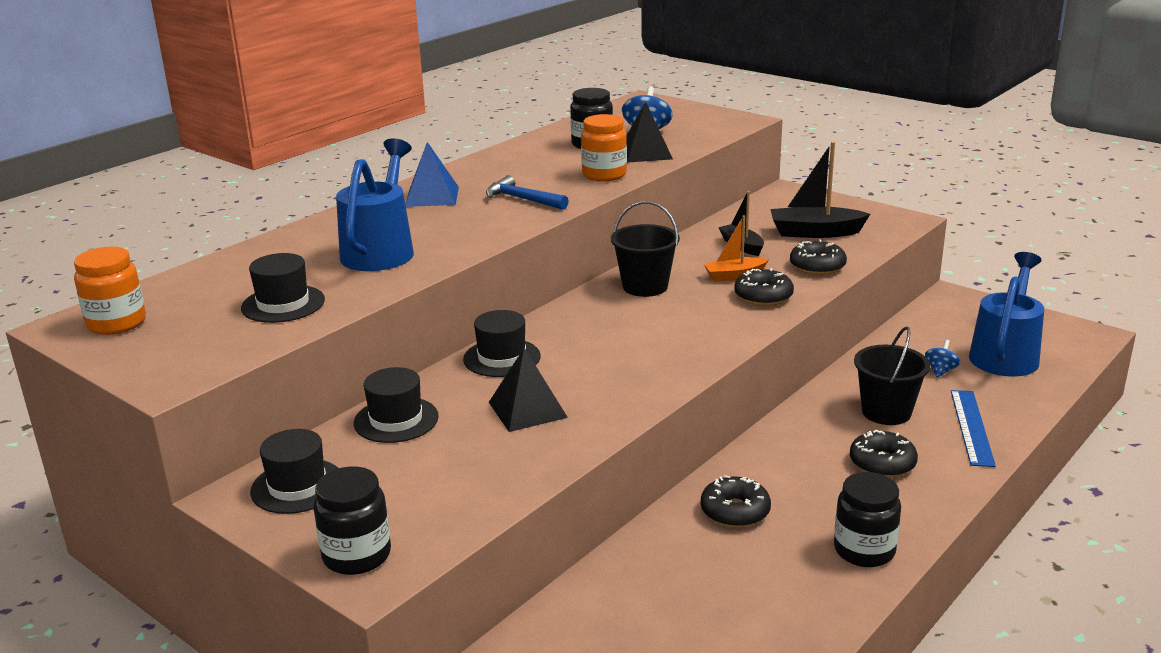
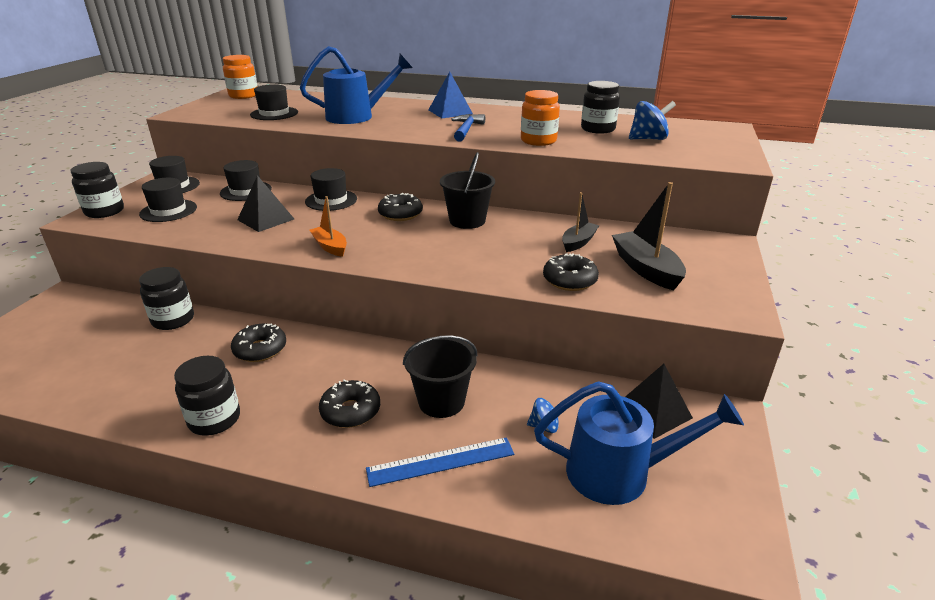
camera: 65 degrees right, 5 degrees up
black pyramid [626,102,673,163] -> black pyramid moved to [625,364,693,439]
orange boat [704,215,769,282] -> orange boat moved to [310,196,347,257]
black donut [734,268,794,306] -> black donut moved to [378,193,423,221]
none -> black hat [139,178,197,222]
none -> black jar [139,267,194,330]

